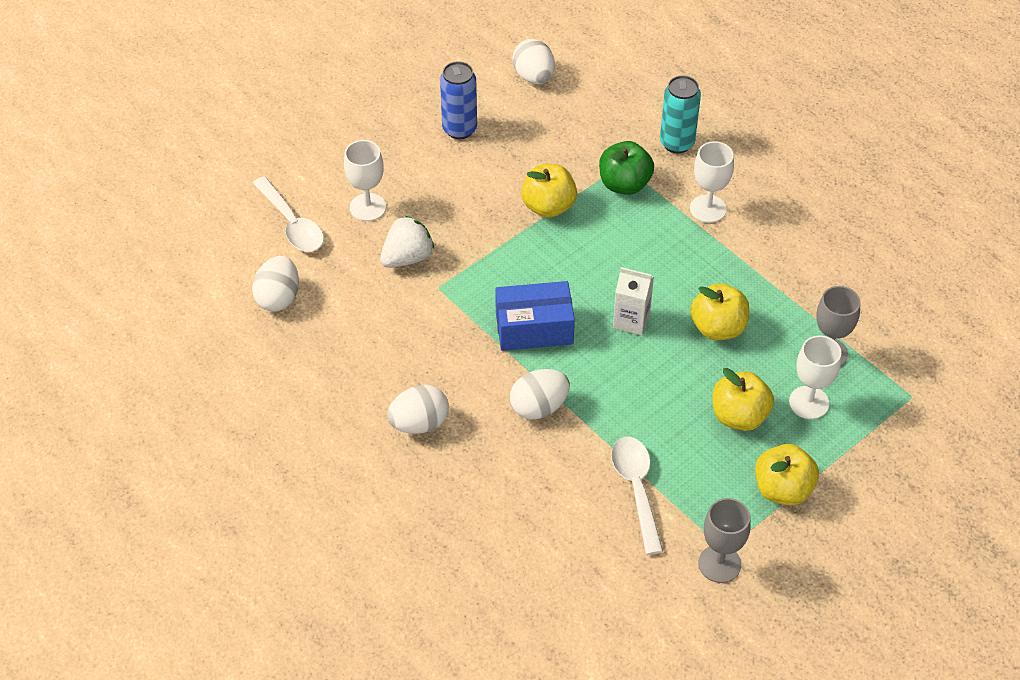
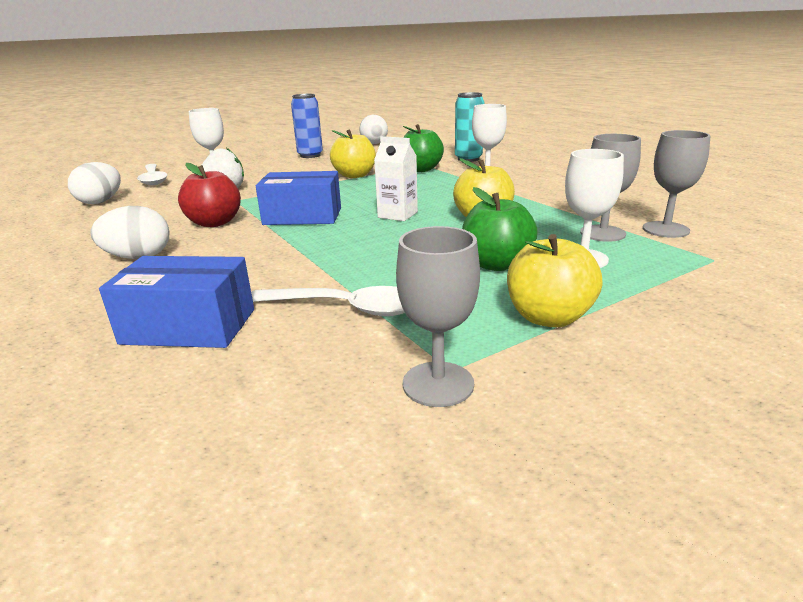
camera: 10 degrees right, 25 degrees down
white egg [510,369,570,420] -> none
white spoon [611,437,663,555] -> white spoon turned 105 degrees clockwise [251,286,405,316]
yellow apple [712,368,774,431] -> green apple [462,187,538,271]
none -> blue box [99,256,254,348]
none -> red apple [178,163,241,227]
none -> grey goblet [643,130,711,238]

